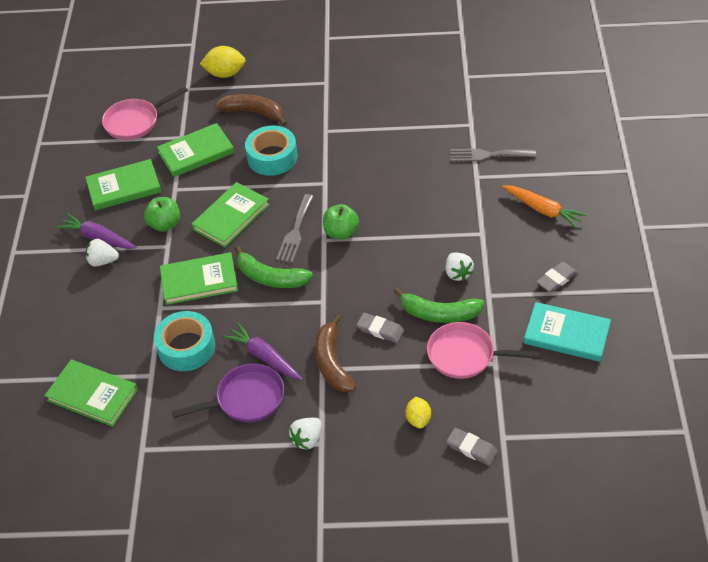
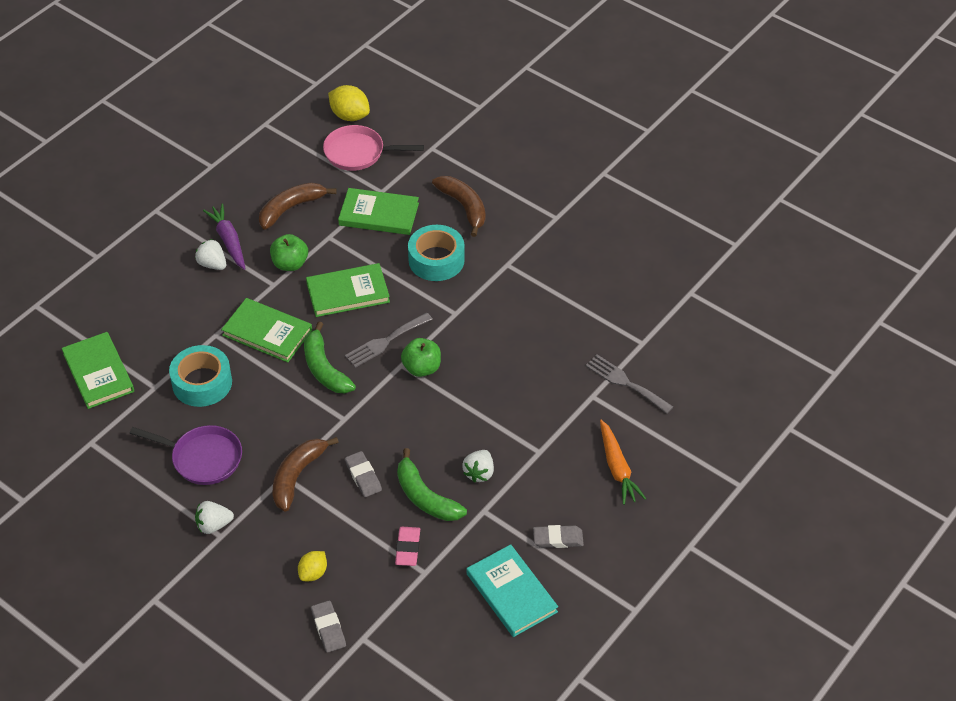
camera: 35 degrees right, 0 degrees up
green book [85,159,161,211] -> brown banana [259,182,337,229]
yellow lemon [200,46,246,78] -> yellow lemon moved to [328,85,370,121]
purple carrot [223,323,303,380] -> none
pink pan [427,322,540,379] -> pink eraser [395,527,420,566]

